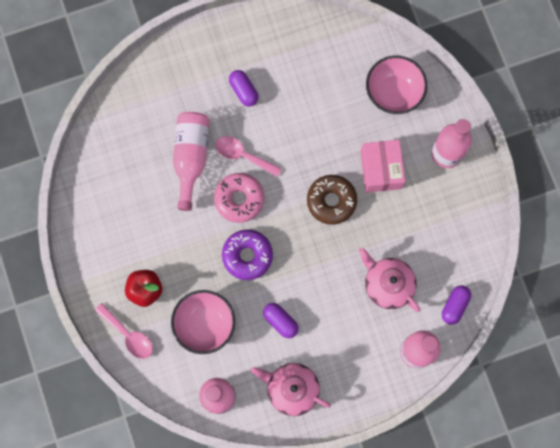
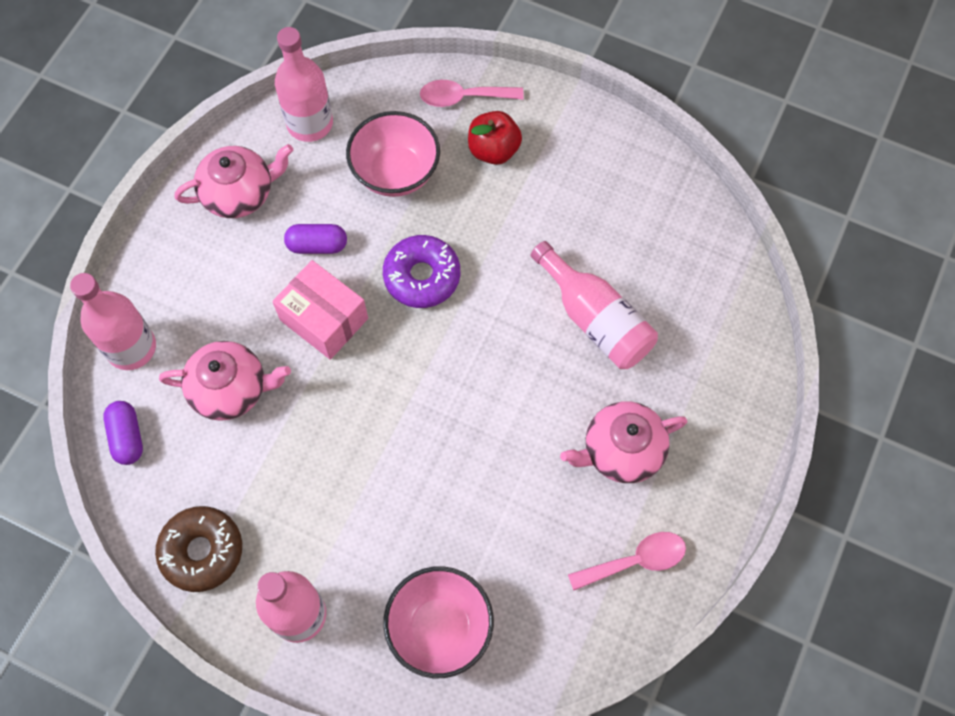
camera: 135 degrees right, 10 degrees down
pink donut [214,173,264,223] -> none
pink spoon [215,136,282,177] -> pink spoon moved to [568,532,686,591]
purple capsule [229,70,259,107] -> pink teapot [560,401,687,483]
brown donut [307,175,357,225] -> brown donut moved to [155,506,242,592]
pink box [360,140,405,193] -> pink box moved to [272,260,368,360]

